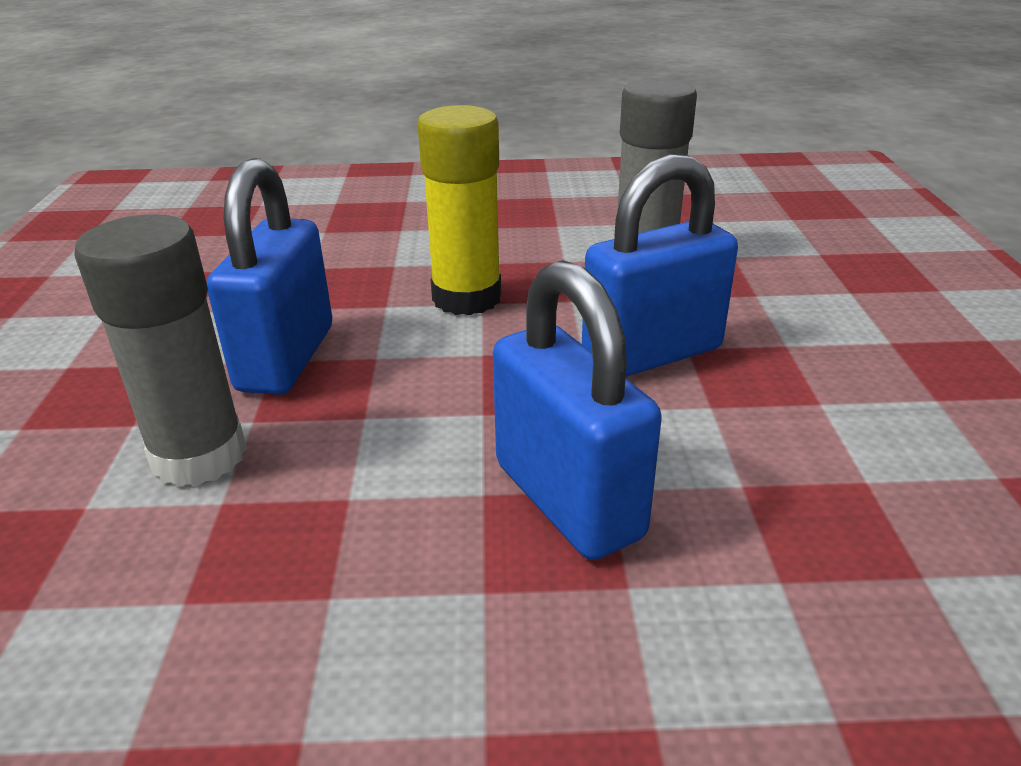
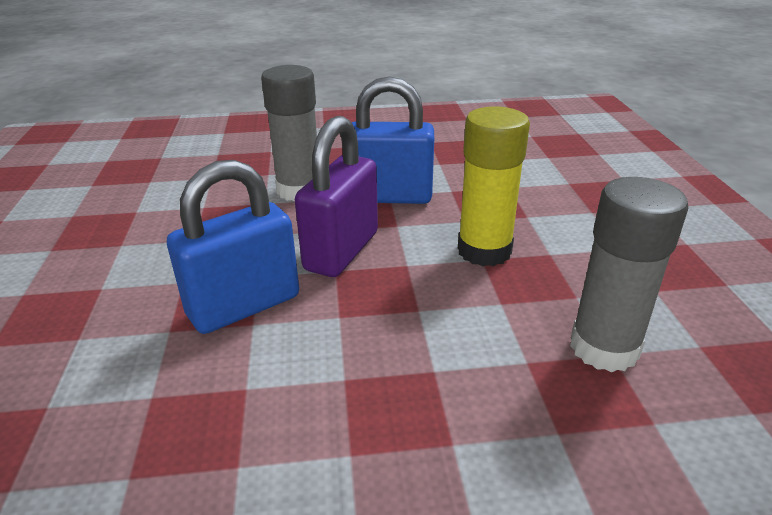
camera: 85 degrees right, 0 degrees up
blue padlock [582,154,738,377] -> none
none -> purple padlock [295,116,378,277]

